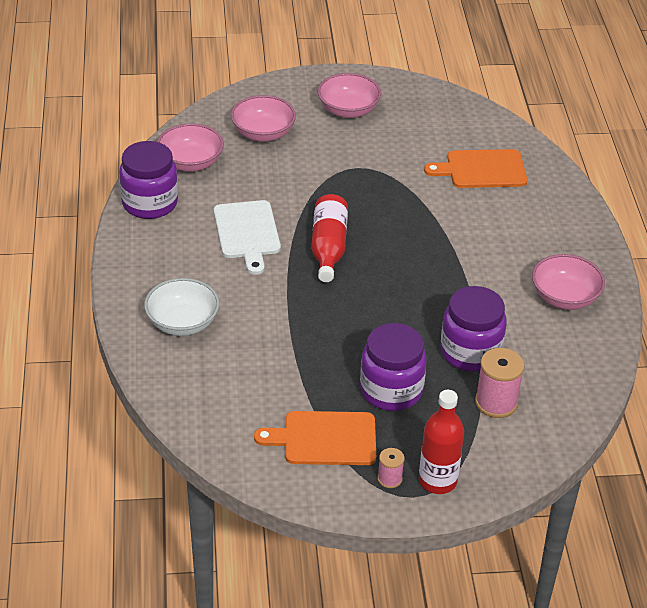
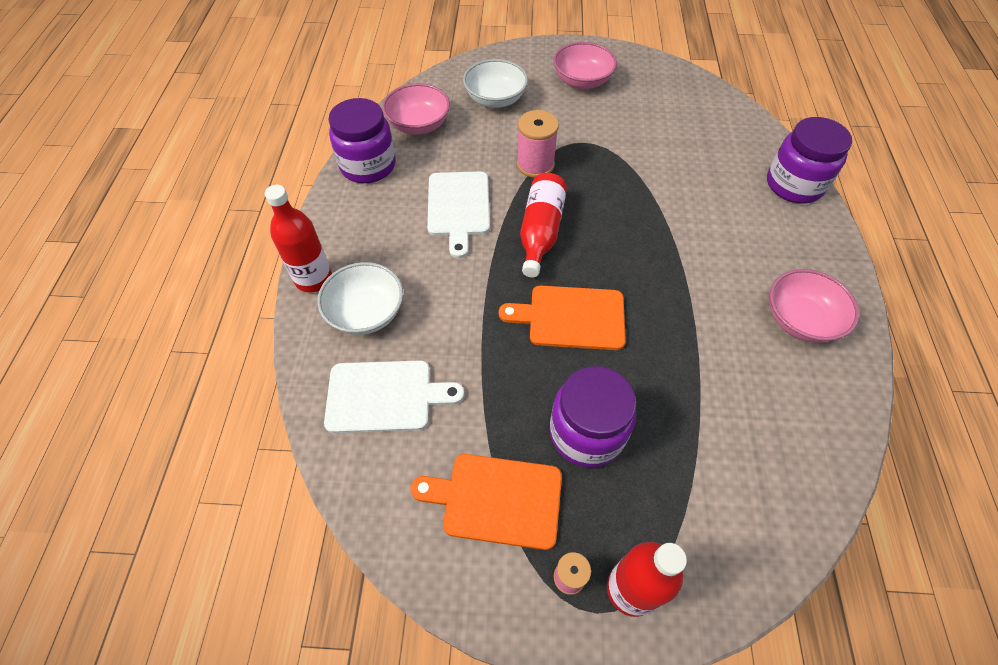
camera: 10 degrees right, 15 degrees up
pink bowl [231,95,296,142] -> white bowl [463,59,528,108]
orange cutting board [424,149,527,188] -> orange cutting board moved to [499,286,626,350]
purple jar [440,286,507,372] -> purple jar moved to [767,117,852,203]
pink spool [475,348,525,418] -> pink spool moved to [517,110,559,178]
none -> red bottle [265,185,332,292]
none -> white cutting board [324,360,464,433]

